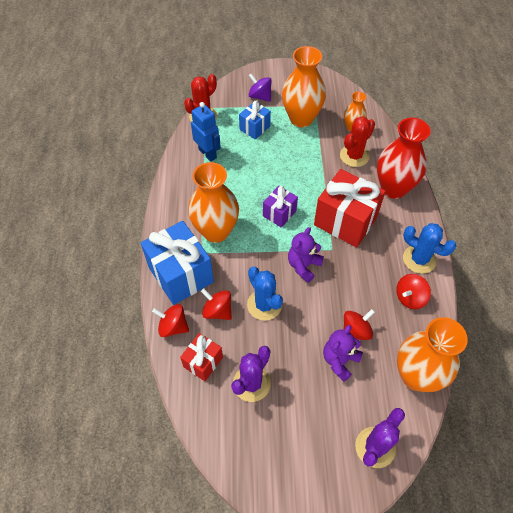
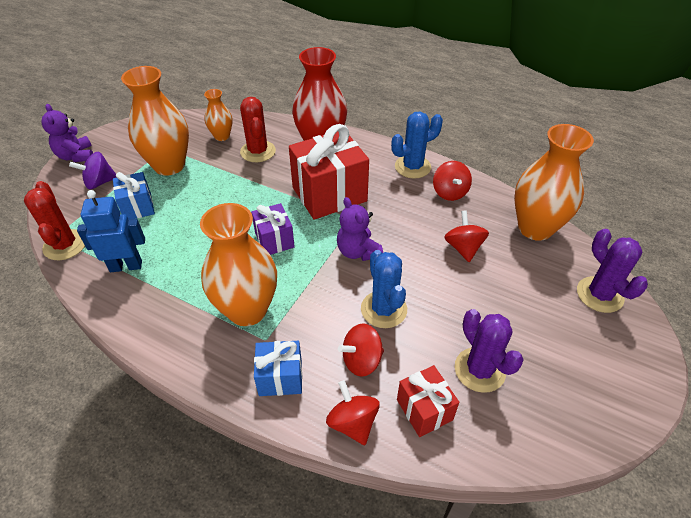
camera: 60 degrees left, 10 degrees down
blue gift [141,221,214,305] -> blue gift [254,341,302,396], size x0.54
red spinning top [152,304,189,337] -> red spinning top turned 105 degrees clockwise [326,380,380,445]
blue cactus [247,267,283,321] -> blue cactus turned 75 degrees clockwise [361,250,407,328]
purple teddy bear [323,325,363,382] -> purple teddy bear moved to [41,104,93,162]

